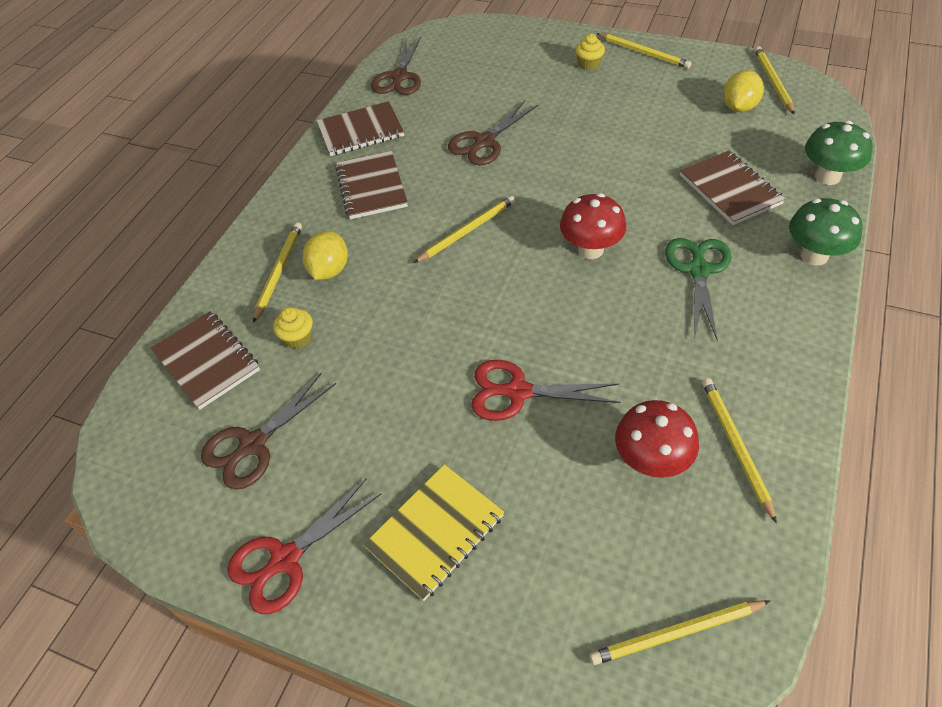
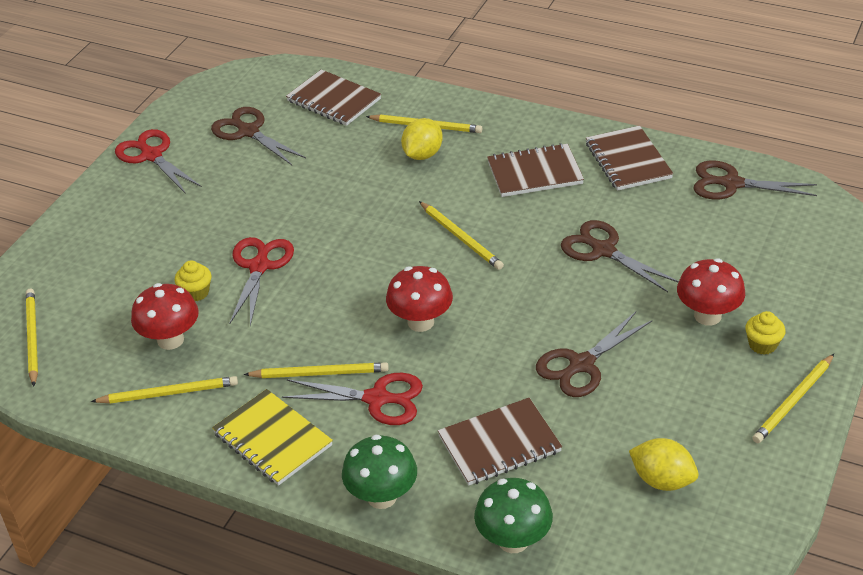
camera: 90 degrees right, 10 degrees down
brown notebook [151,311,260,410] -> brown notebook turned 75 degrees clockwise [286,69,381,126]
yellow cupcake [273,307,312,349] -> yellow cupcake moved to [175,260,211,301]
yellow lemon [303,231,348,280] -> yellow lemon turned 75 degrees counterclockwise [401,118,443,160]
yellow notebook [363,464,504,601] -> yellow notebook moved to [212,389,333,486]
green scissors [665,238,731,341] -> red scissors [282,373,423,425]
yellow pencil [754,46,795,114] -> yellow pencil moved to [244,362,389,378]
none -> brown scissors [536,312,652,397]
none -> red mushroom [677,258,745,326]

